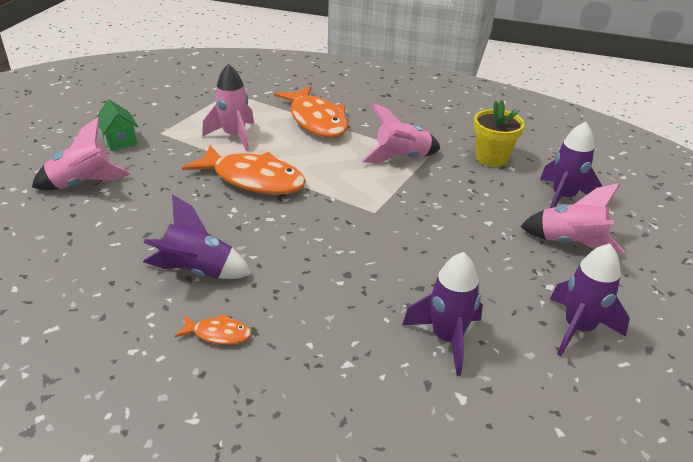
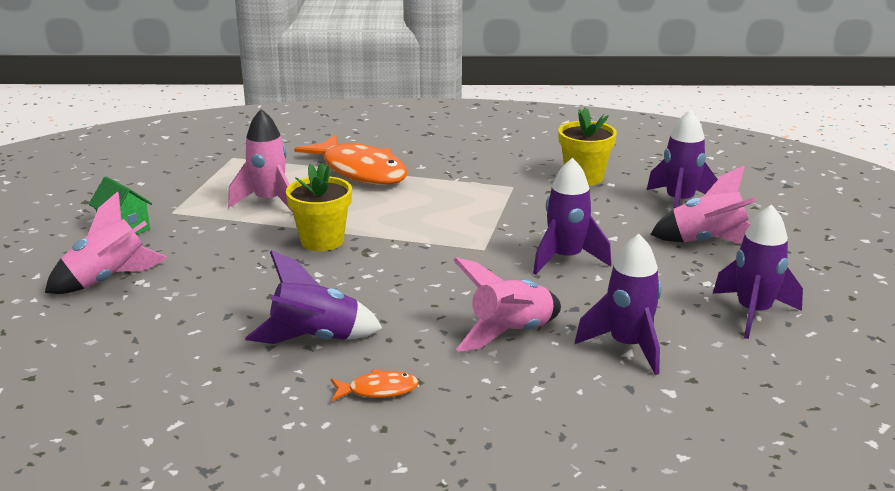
camera: 15 degrees left, 10 degrees down
orange fish [182,145,306,195] -> yellow flower pot [286,163,352,251]
pink rocket [361,103,440,163] -> pink rocket moved to [453,257,561,352]
none -> purple rocket [533,158,612,275]

